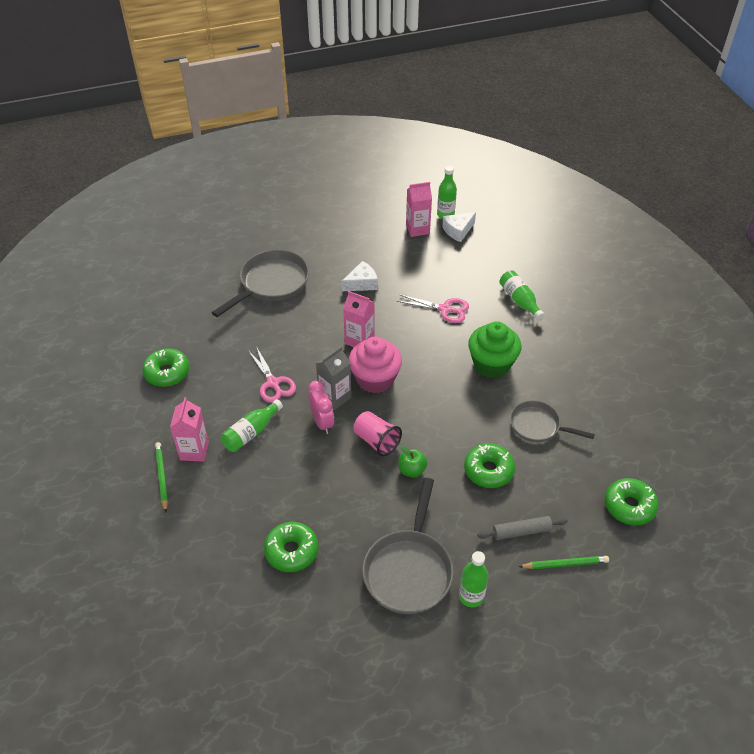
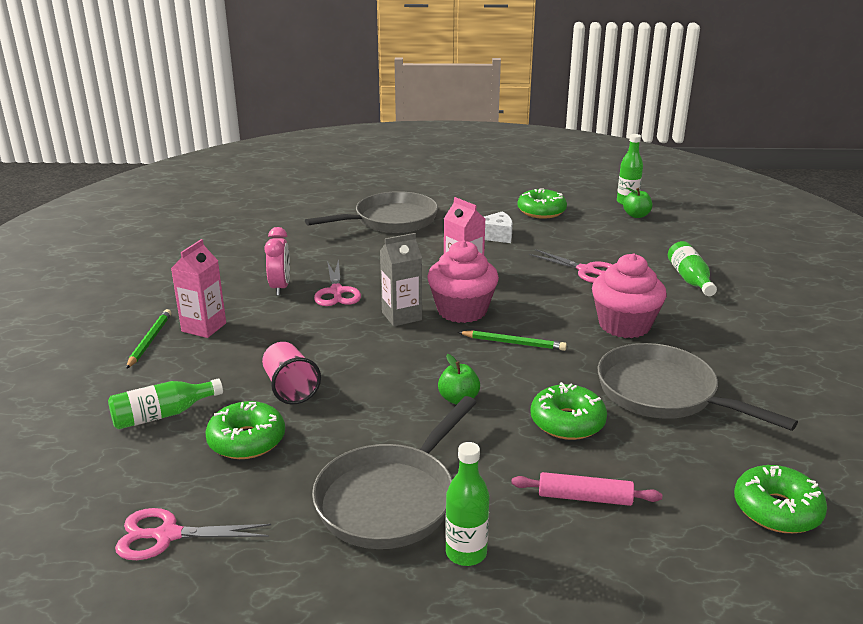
camera: 20 degrees right, 20 degrees down
green donut [142,348,189,387] -> green donut moved to [517,188,567,219]
green bottle [221,399,283,452] -> green bottle moved to [108,378,223,429]
pink clock [308,380,334,434] -> pink clock moved to [264,227,290,296]
pink cup [353,411,402,457] -> pink cup moved to [262,342,321,405]
pink carton [406,182,432,237] -> none
white cheese [442,212,476,242] -> green apple [623,187,652,218]
green cupcake [468,321,521,378] -> pink cupcake [592,253,667,338]
grey rolling pin [477,516,568,540] -> pink rolling pin [511,472,662,506]
grey pan [510,401,595,442] -> grey pan [598,343,798,431], size x1.58
green pencil [518,556,609,569] -> green pencil moved to [458,330,567,351]
none -> pink scissors [115,508,271,560]

